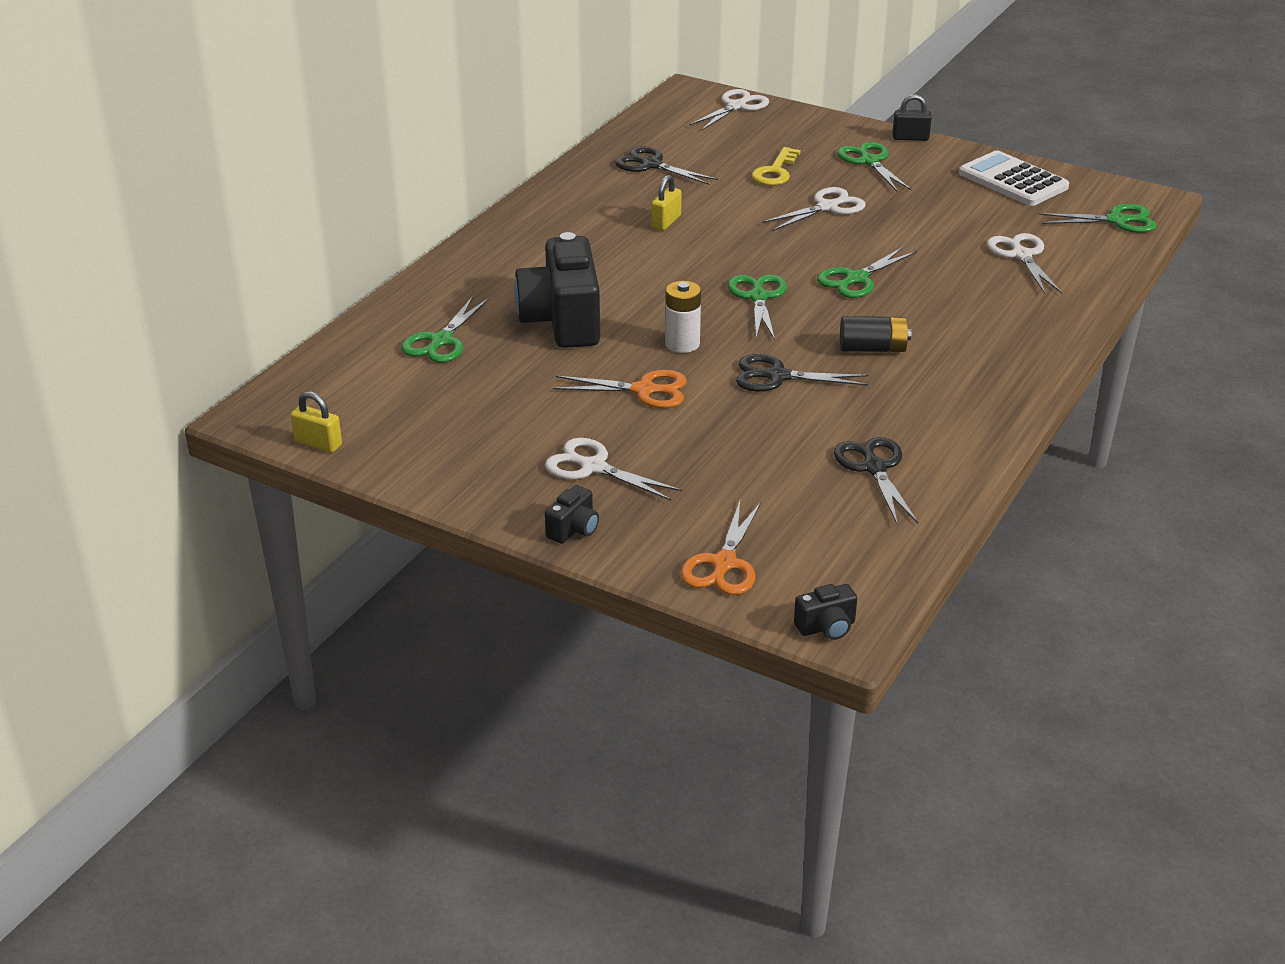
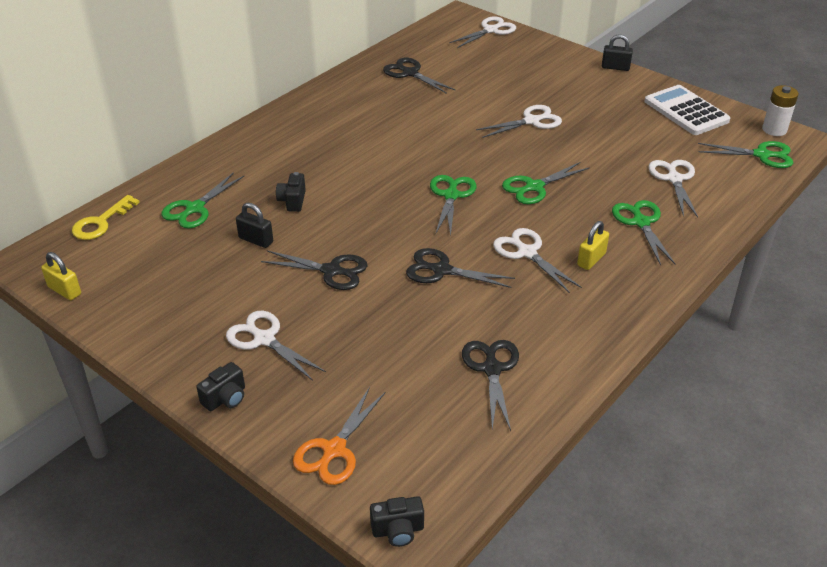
camera: 10 degrees right, 5 degrees up
black camera [514,232,600,348] -> black camera [276,172,306,212], size x0.43
orange scissors [553,370,687,408] -> black scissors [261,250,367,290]
yellow padlock [651,175,682,231] -> yellow padlock moved to [577,221,609,270]
white battery [665,281,701,353] -> white battery moved to [762,85,799,136]
yellow key [752,147,801,186] -> yellow key moved to [72,195,140,240]
green scissors [837,142,912,191] -> green scissors moved to [612,200,675,265]
black battery [840,316,911,352] -> white scissors [493,228,582,293]
none -> black padlock [236,203,273,248]

